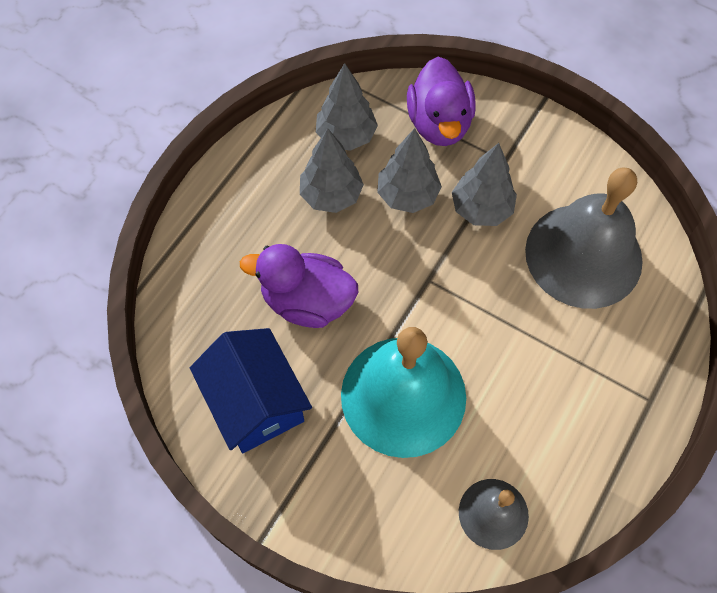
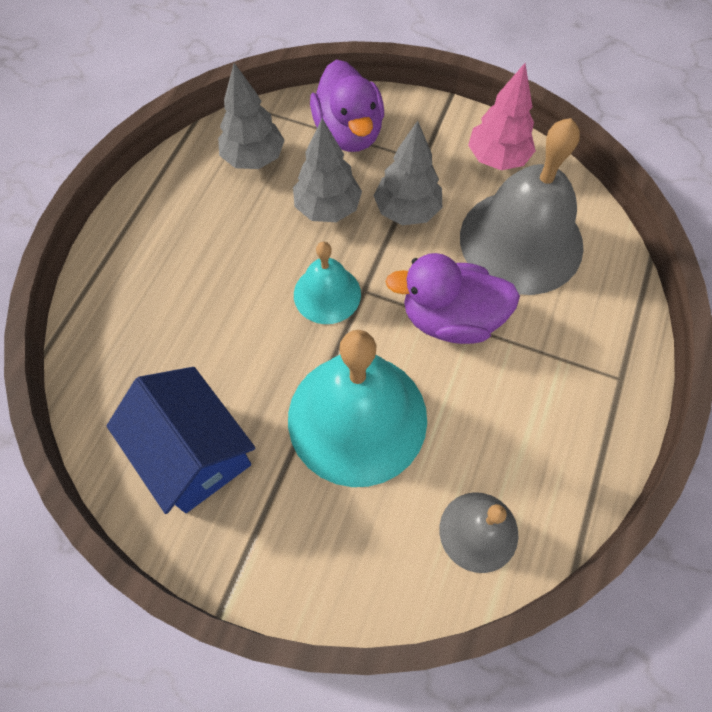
camera: 10 degrees left, 0 degrees up
purple duck [240,244,358,328] -> purple duck moved to [385,253,520,344]
grey tree [300,128,364,213] -> none
none -> turquoise bell [294,242,361,324]
none -> pink tree [468,63,536,170]

